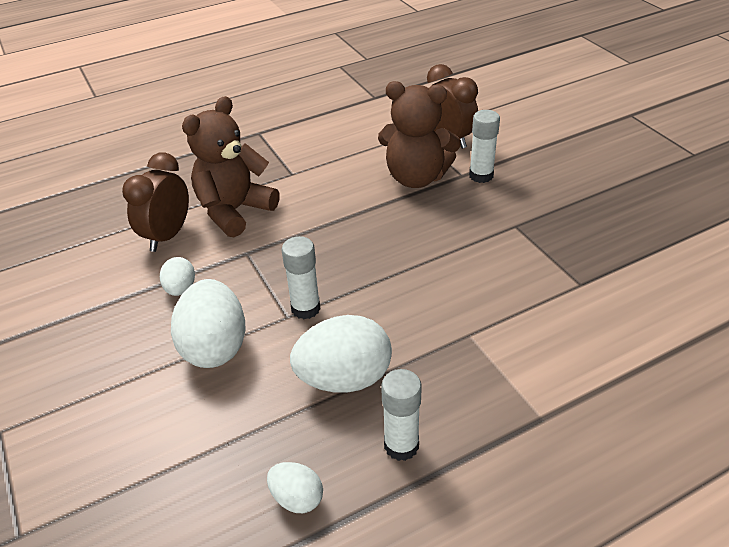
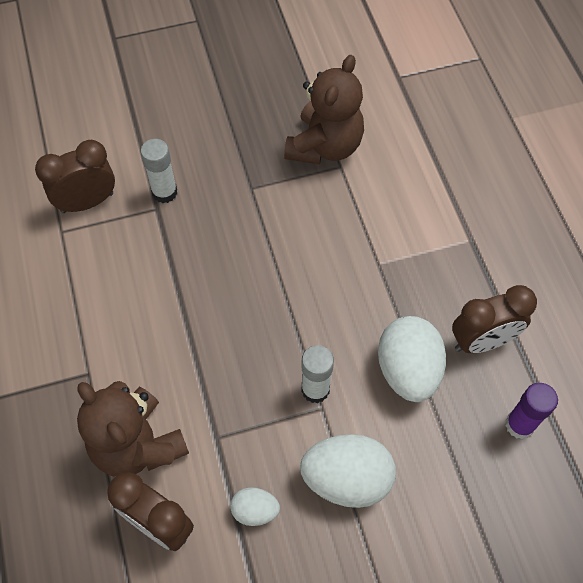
camera: 80 degrees left, 20 degrees up
white egg [267,462,323,513] -> purple glue stick [505,383,558,439]
brown teddy bear [378,81,461,188] -> brown teddy bear moved to [284,55,364,164]
white glue stick [381,369,422,461] -> brown clock [452,285,537,353]

